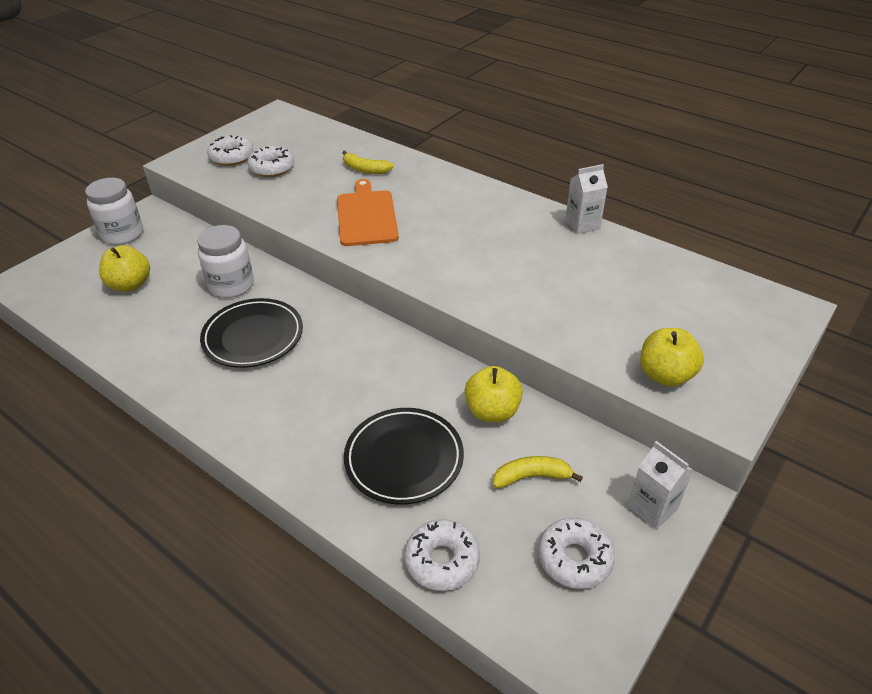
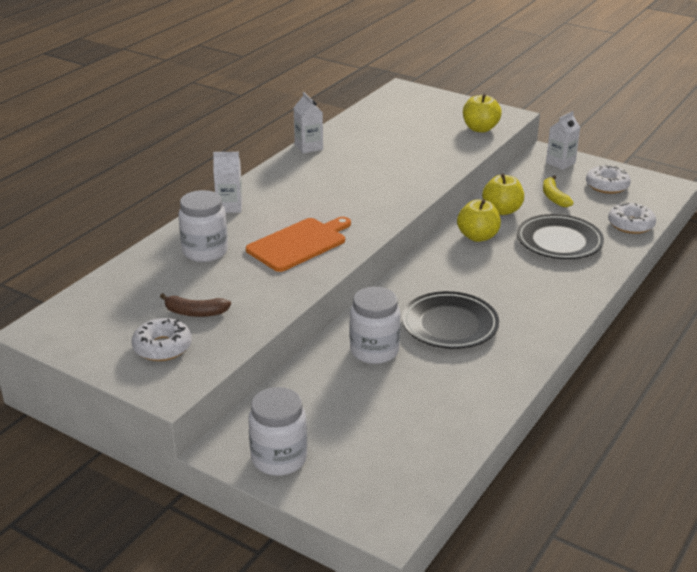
camera: 95 degrees left, 10 degrees down
yellow apple [99,245,150,292] -> yellow apple moved to [457,199,501,242]
white donut [247,146,294,177] -> brown banana [160,293,231,317]
orange cutting board [337,179,399,246] -> orange cutting board turned 150 degrees clockwise [246,217,351,272]
yellow banana [342,151,394,174] -> white jar [178,190,228,262]
none -> white carton [213,152,243,213]

